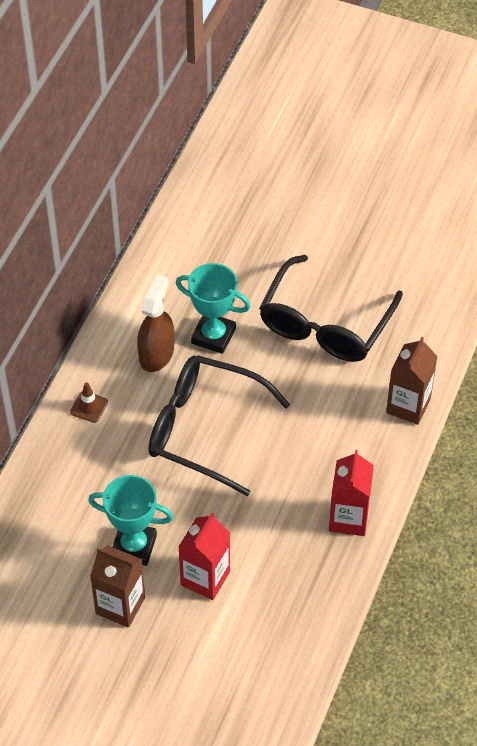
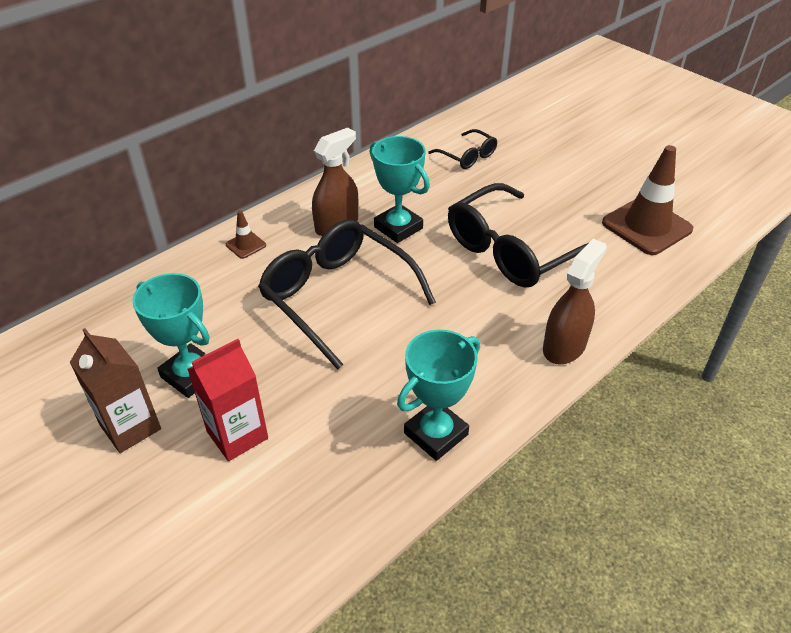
camera: 25 degrees right, 10 degrees down
red carton [329,450,374,536] -> turquoise trophy [397,330,480,461]
brown carton [386,337,438,425] -> brown spray bottle [543,239,607,365]
none -> black glasses [428,129,498,169]
none -> brown traffic cone [602,145,693,255]

